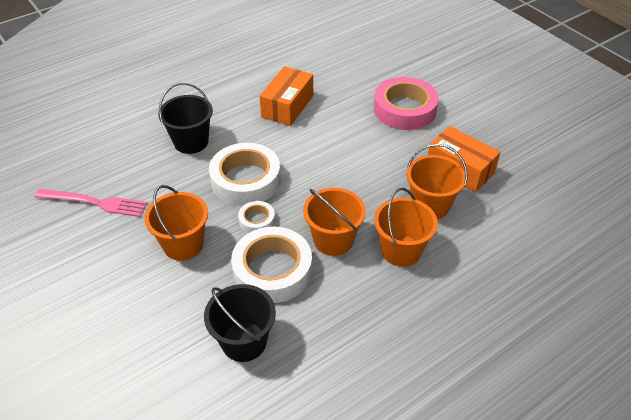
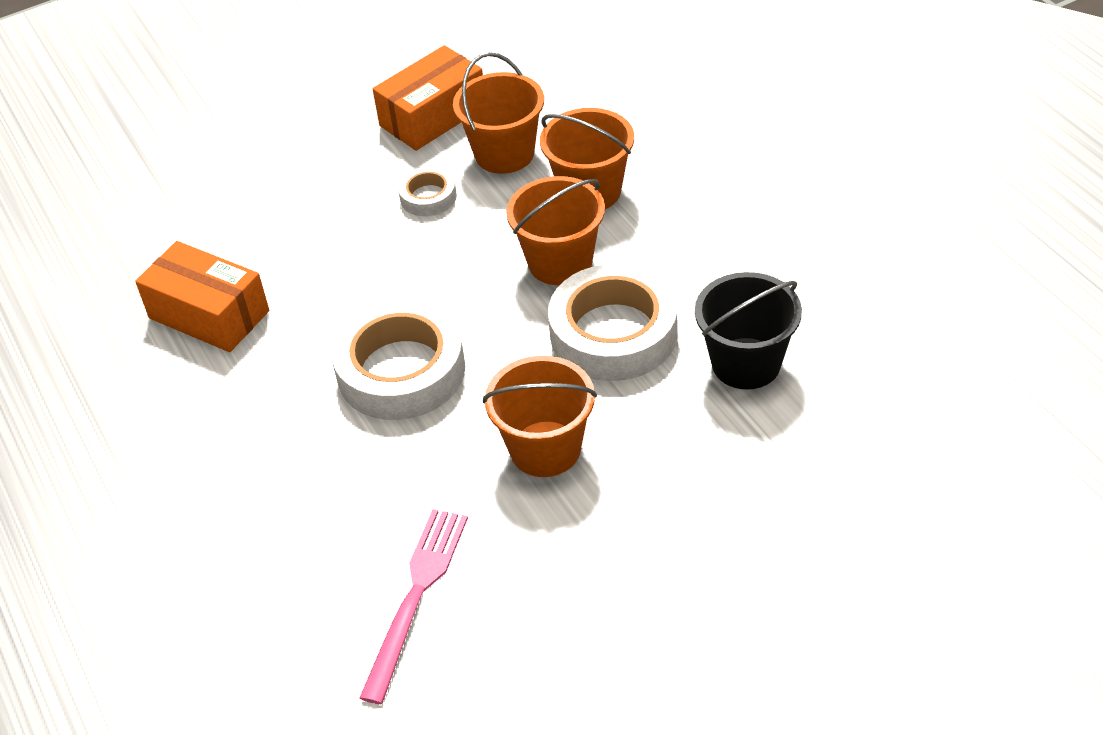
camera: 80 degrees left, 0 degrees up
black bucket [158,83,213,154] -> none
white tape [238,201,275,233] -> white tape moved to [398,167,457,216]
pink tape [374,77,439,130] -> none

